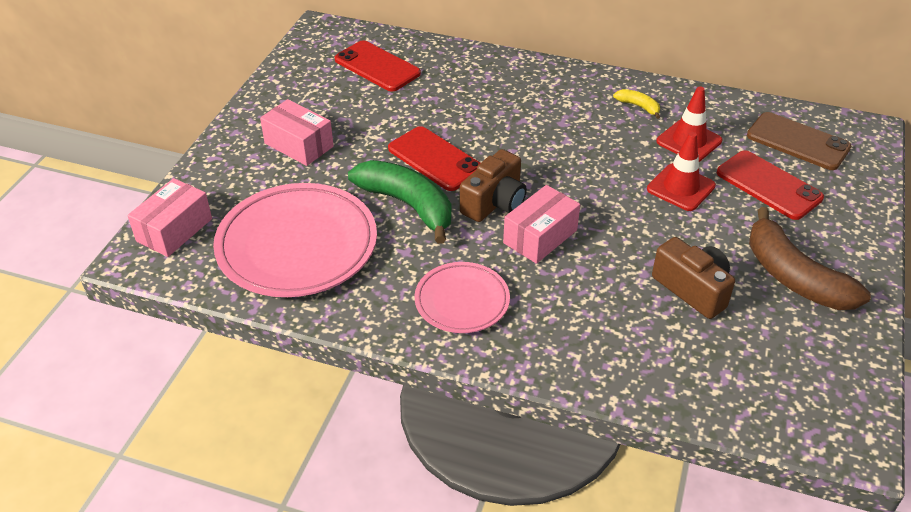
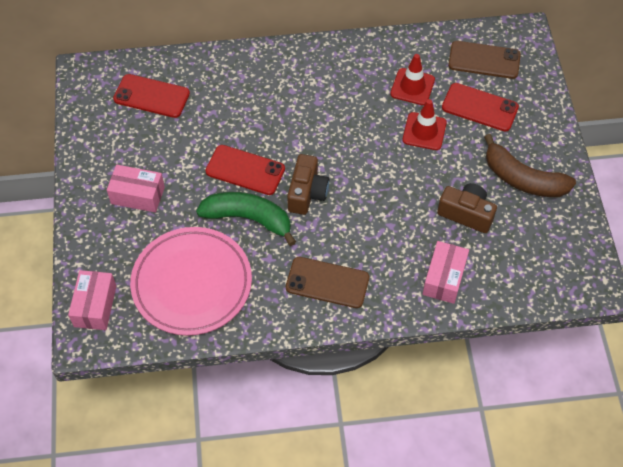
camera: 25 degrees left, 15 degrees up
pink plate [414,262,510,333] -> brown phone [286,257,369,308]
pink box [503,185,580,264] -> pink box moved to [423,241,469,304]
yellow banana [613,89,660,119] -> none

